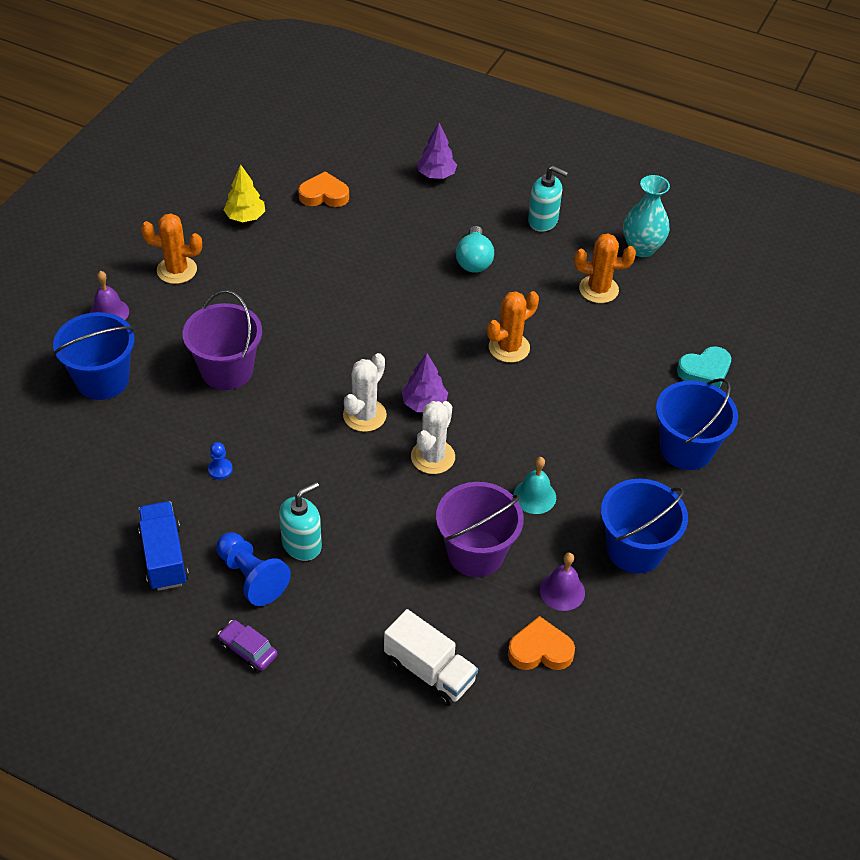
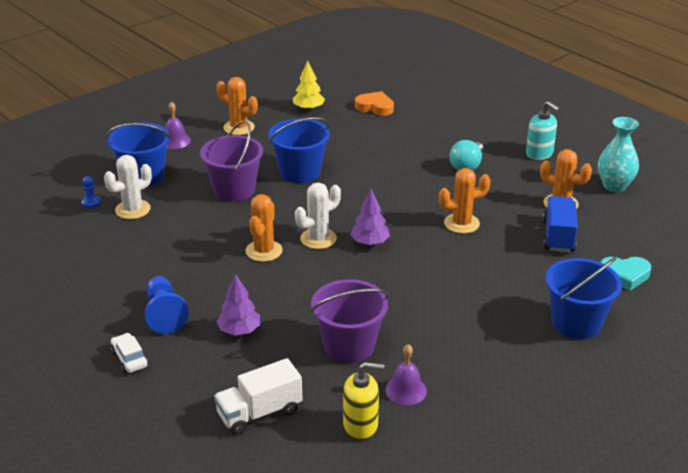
camera: 25 degrees right, 15 degrees down
blue truck [138,501,189,591] -> blue truck moved to [543,196,578,252]
blue pawn [208,442,233,480] -> blue pawn moved to [82,176,101,208]
purple car [218,620,278,672] -> white car [111,333,148,373]
turquoise soap dispenser [279,482,322,561] -> none
white truck [384,609,478,706] -> white truck turned 90 degrees clockwise [214,358,302,435]
white cactus [411,401,455,474] -> white cactus moved to [104,155,152,219]
purple tree [417,123,457,179] -> purple tree moved to [216,274,260,336]
orange heart [508,616,575,670] -> yellow soap dispenser [343,362,384,440]
turquoise bell [513,457,556,514] -> none
blue bucket [601,479,688,574] -> blue bucket moved to [268,117,330,183]
none -> orange cactus [245,194,283,262]

